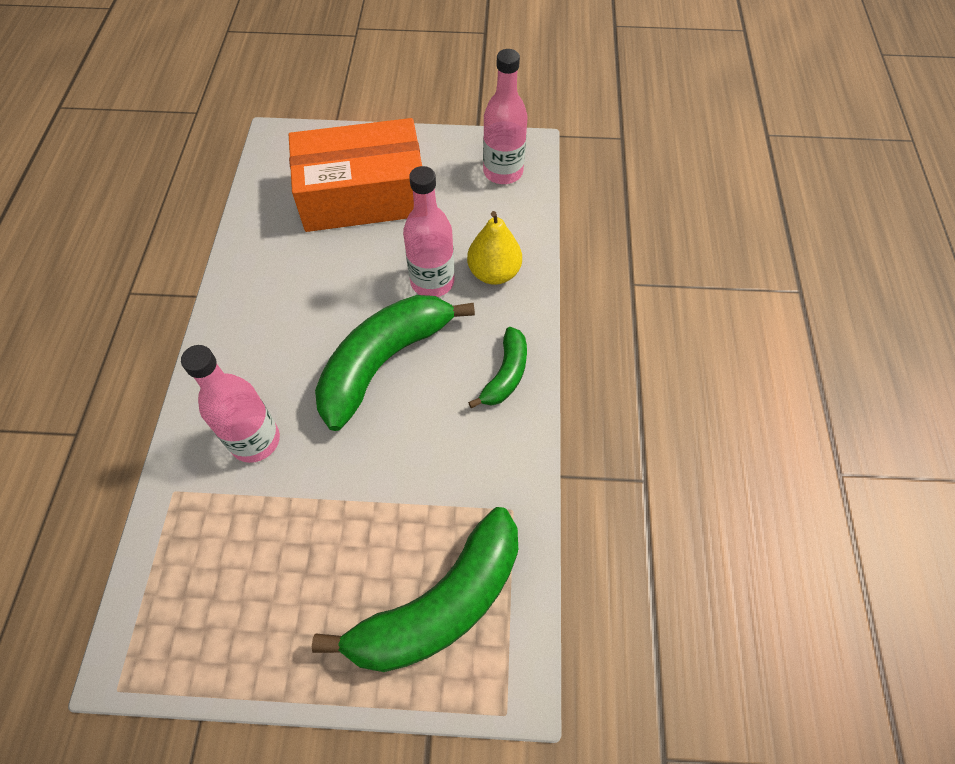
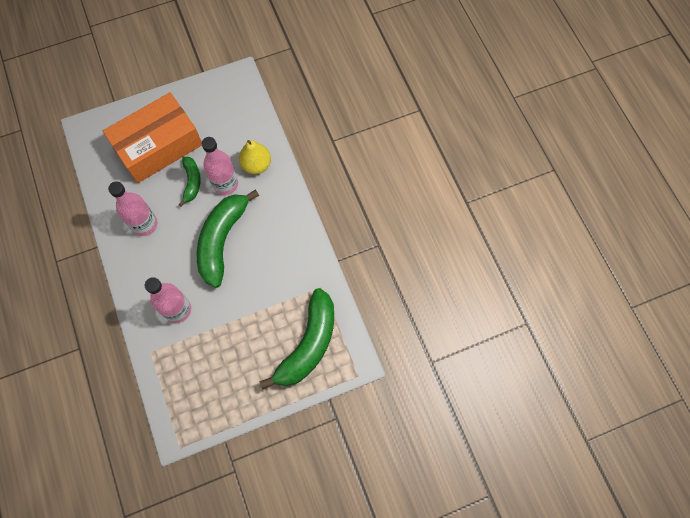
camera: 25 degrees left, 10 degrees up
green banana [468,327,527,408] -> green banana moved to [178,157,201,207]
pink bottle [483,49,527,184] -> pink bottle moved to [108,181,157,236]

